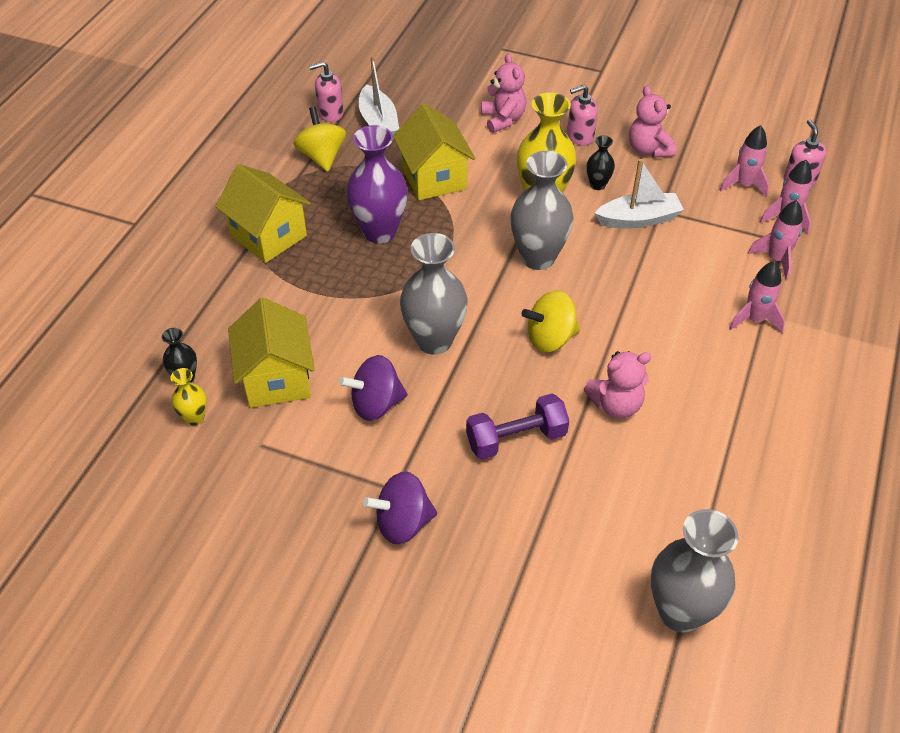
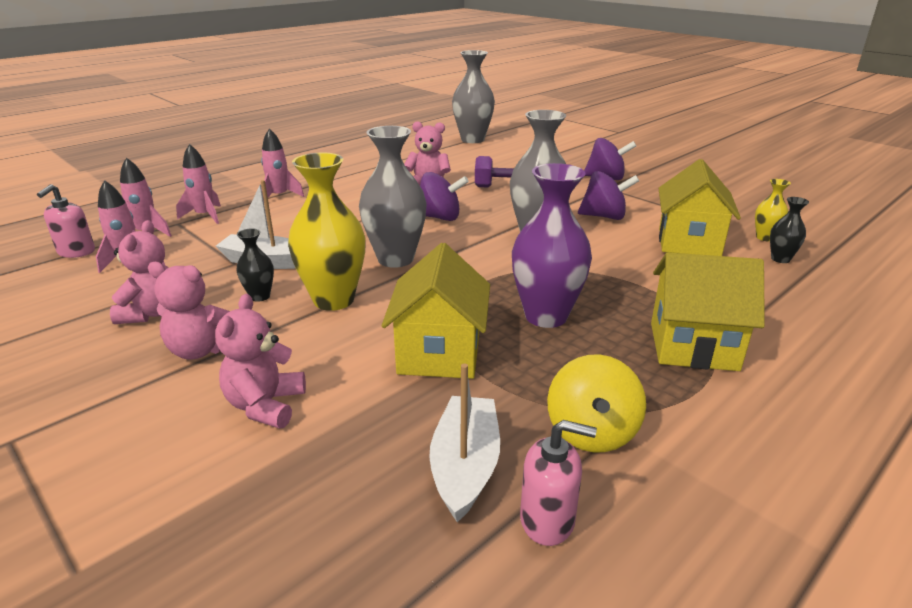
camera: 155 degrees left, 20 degrees down
yellow house [215,164,311,263] -> yellow house turned 60 degrees counterclockwise [651,252,765,371]
yellow spinning top [522,291,580,352] -> purple spinning top [420,172,469,221]
pink soap dispenser [567,85,598,145] -> pink teddy bear [148,262,230,360]

